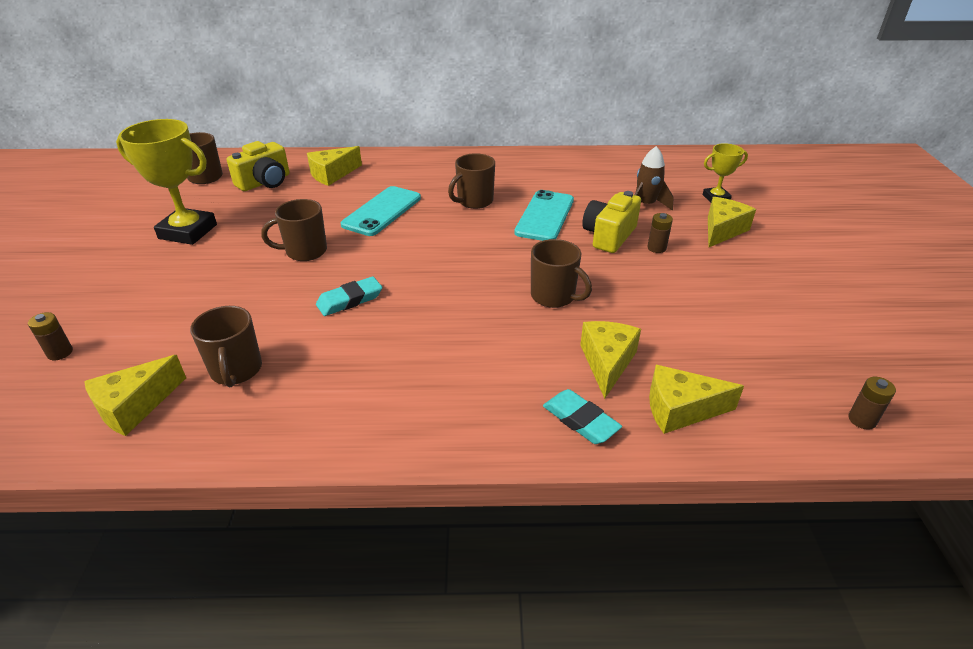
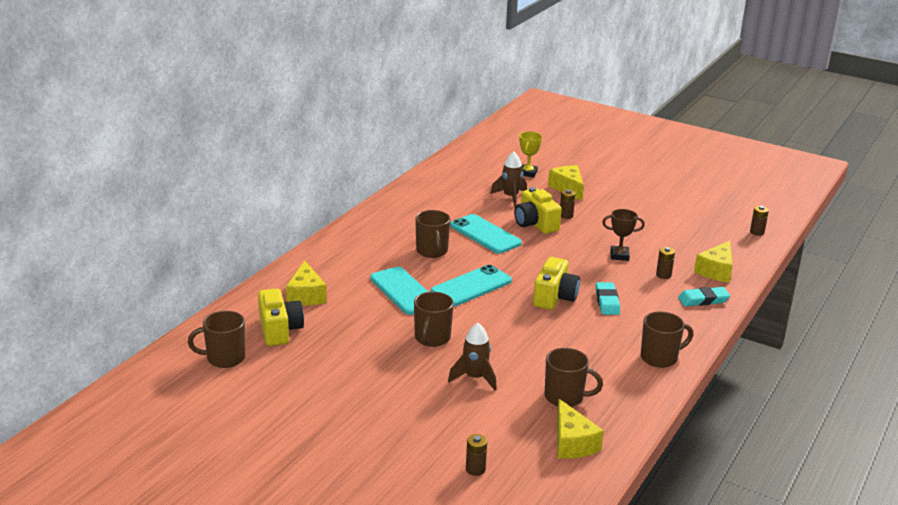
camera: 60 degrees left, 10 degrees down
yellow trophy [116,119,217,245] -> none
turquoise eraser [316,276,382,316] -> turquoise eraser moved to [596,282,620,315]
brown mug [531,239,592,308] -> brown mug moved to [641,312,693,368]
yellow cheese [580,321,641,399] -> brown battery [656,247,675,279]
none -> turquoise phone [431,265,512,306]
none -> brown rocket [448,323,497,391]
none -> yellow camera [533,257,580,310]
none -> brown trophy [602,209,645,261]

